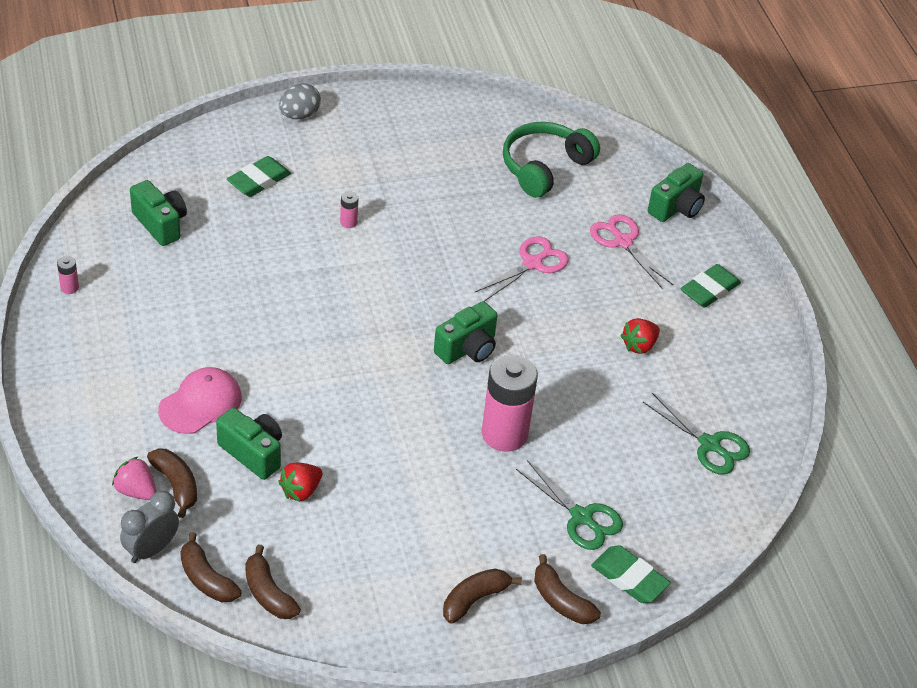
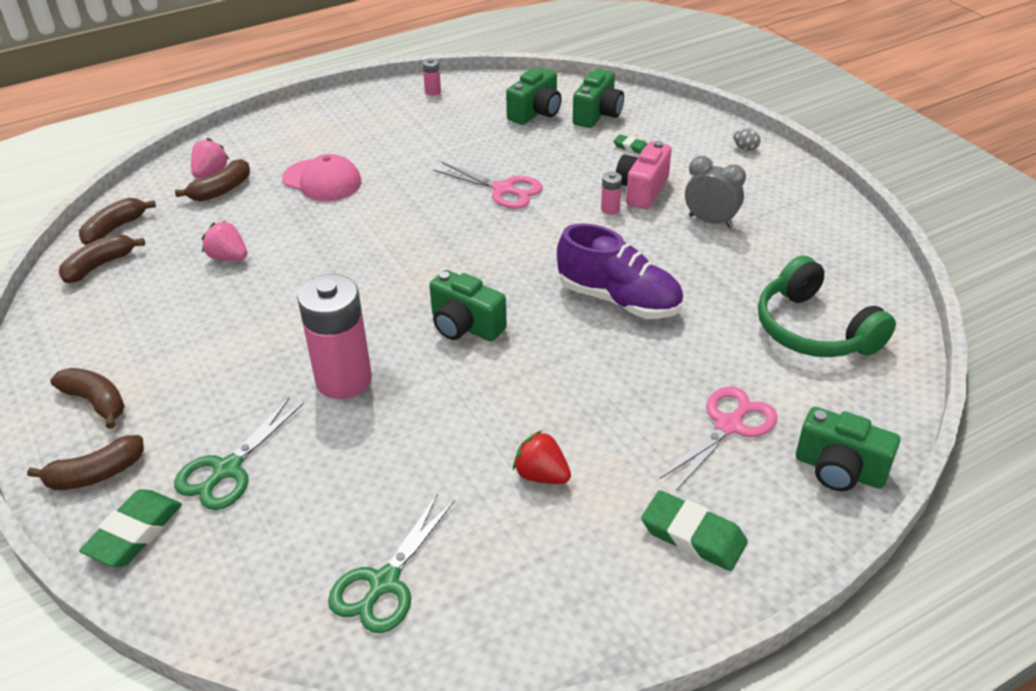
camera: 80 degrees right, 5 degrees down
grey clock [120,491,179,563] -> grey clock moved to [685,156,746,228]
green camera [216,408,282,480] -> green camera moved to [573,69,624,128]
green eraser [227,156,291,197] -> green eraser [613,134,647,154], size x0.53
red strawberry [278,463,322,502] -> pink strawberry [202,221,247,261]
grey egg [279,83,321,119] -> grey egg [733,129,761,151], size x0.56
pink scissors [475,236,569,301] -> pink scissors moved to [434,162,543,209]
green headphones [503,122,600,198] -> green headphones turned 150 degrees counterclockwise [758,256,896,357]
brown banana [534,554,601,624] -> brown banana turned 150 degrees counterclockwise [27,435,144,490]
none -> purple shoe [557,223,683,319]
none -> pink camera [616,141,672,209]

